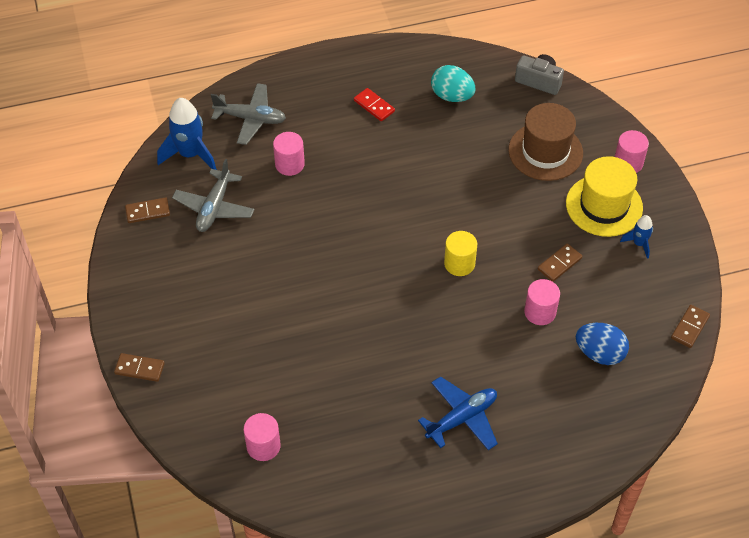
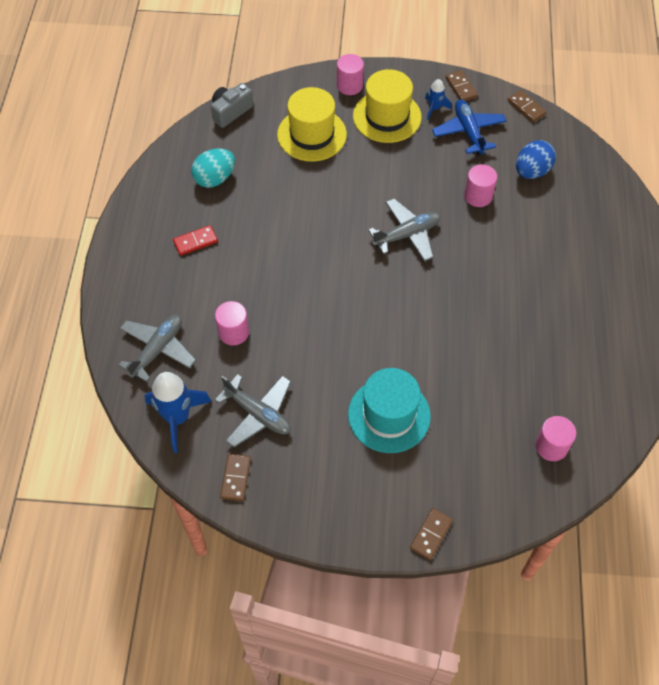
camera: 70 degrees left, 5 degrees up
blue plane [418,376,498,450] -> blue plane moved to [432,99,507,155]
yellow cylinder [444,231,477,276] -> grey plane [368,199,440,262]
brown hat [508,103,583,181] -> yellow hat [277,87,347,162]
brown domino [538,244,582,282] -> brown domino moved to [446,70,478,101]
none -> turquoise hat [348,368,431,453]

